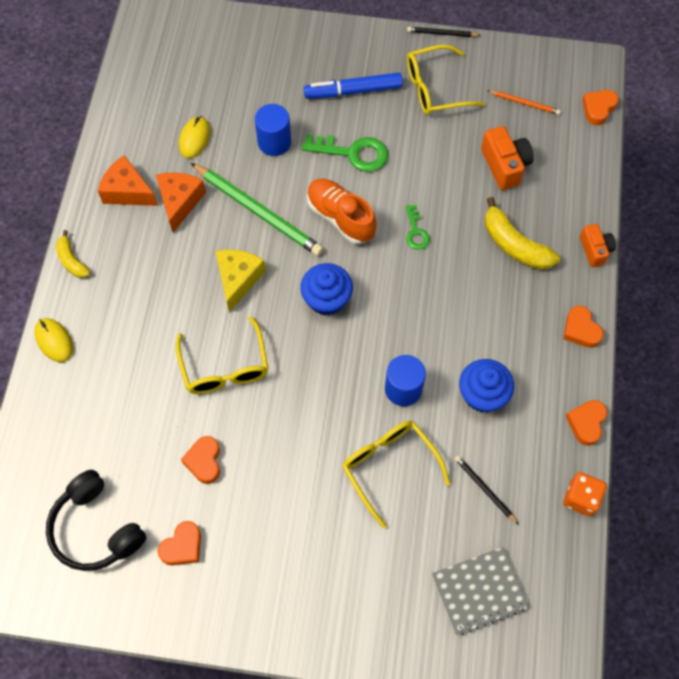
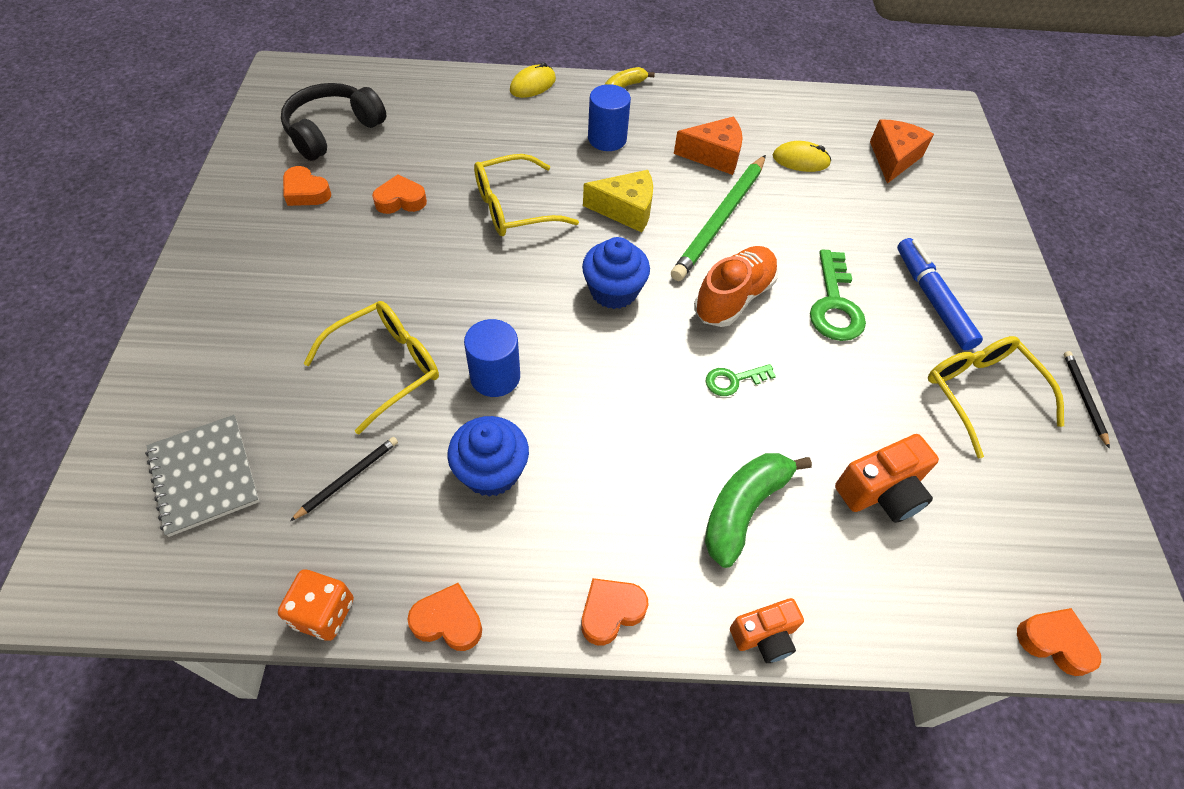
camera: 80 degrees right, 10 degrees down
orange cheese [98,155,158,206] -> orange cheese moved to [870,119,934,184]
blue cylinder [255,104,291,156] -> blue cylinder moved to [588,84,631,151]
yellow banana [485,197,560,270] -> green banana [705,453,812,568]
orange pencil [487,90,561,115] -> none

